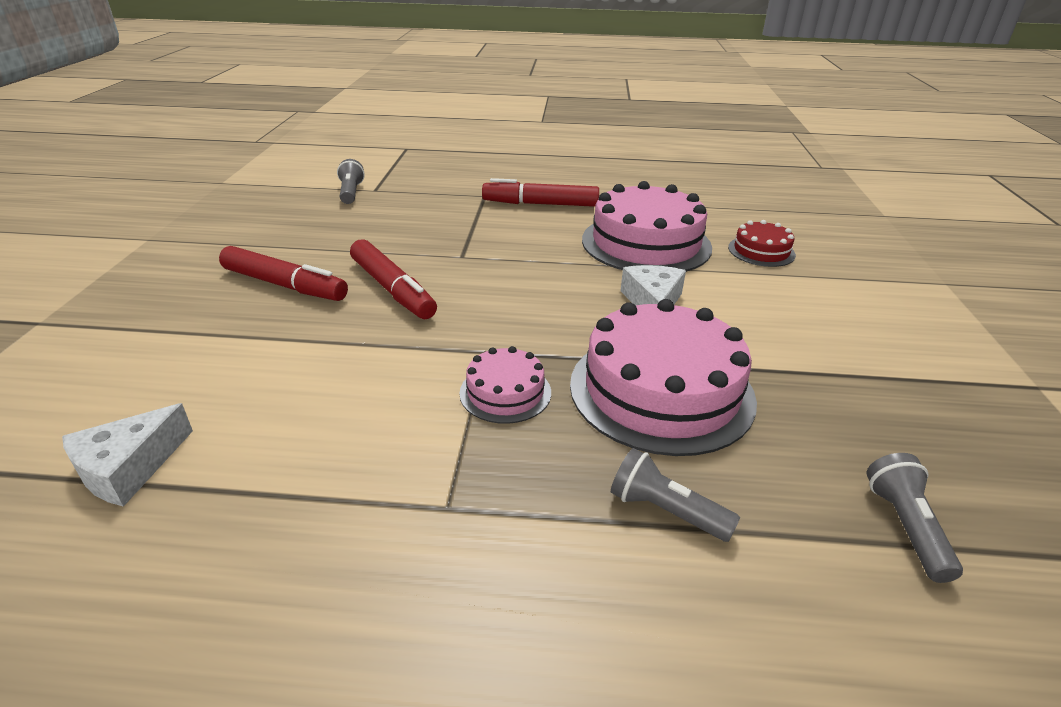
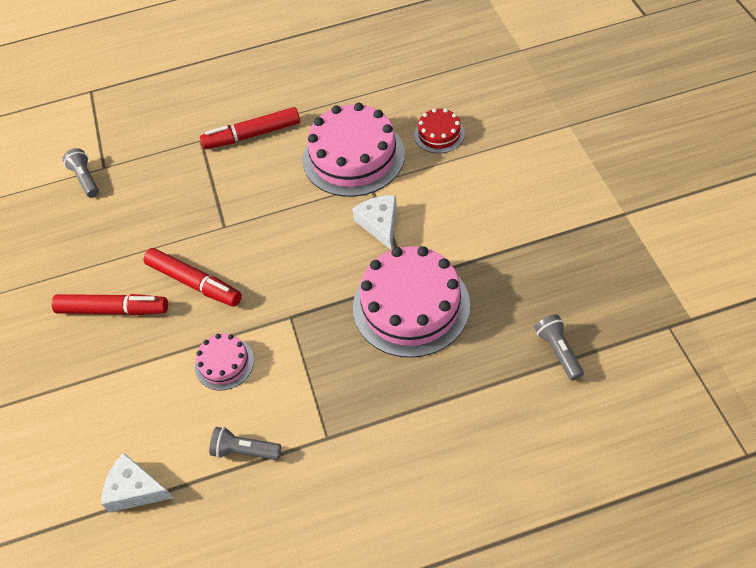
camera: 15 degrees left, 20 degrees up
white cheese [62,403,193,507] -> white cheese turned 90 degrees clockwise [101,452,173,512]
pink cake [459,346,551,424] -> pink cake moved to [195,334,254,390]
grey flashlight [611,448,740,542] -> grey flashlight moved to [209,427,281,460]

